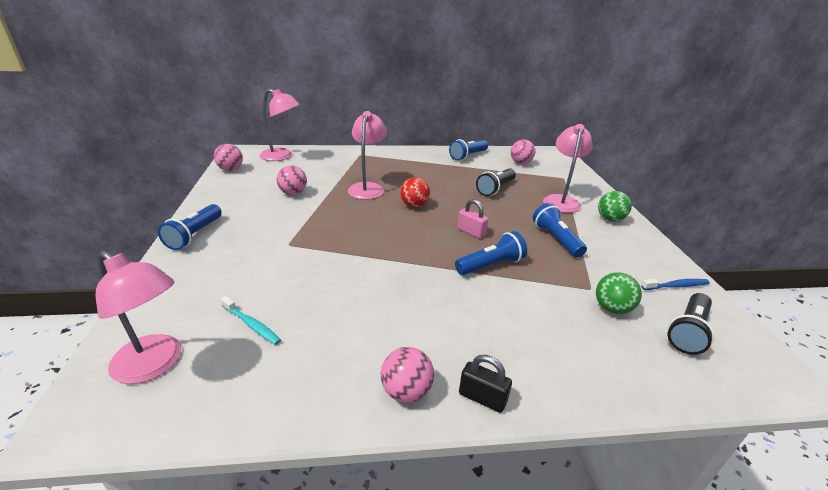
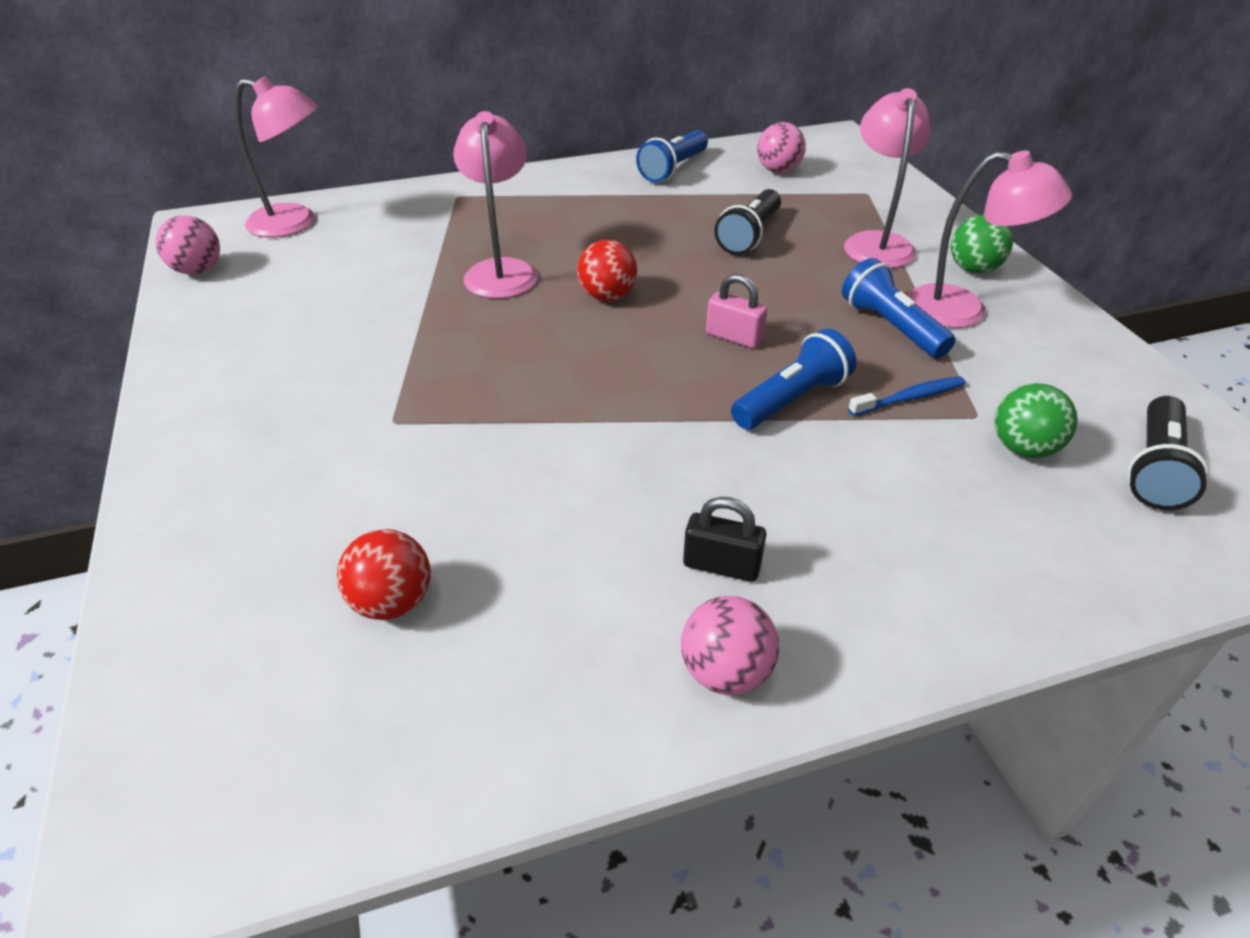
camera: 10 degrees left, 10 degrees up
pink lamp [96,250,181,384] -> pink lamp moved to [907,151,1072,328]
blue flashlight [158,204,222,250] -> none
turquoise toothbrush [220,296,281,345] -> red ball [337,529,431,620]
pink ball [277,165,307,195] -> none
black padlock [459,355,512,413] -> black padlock moved to [683,497,766,582]
blue toothbrush [641,279,710,290] -> blue toothbrush moved to [848,376,966,416]

